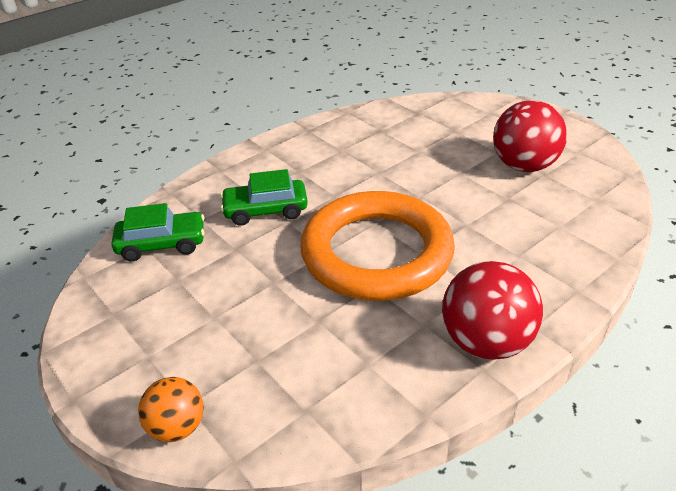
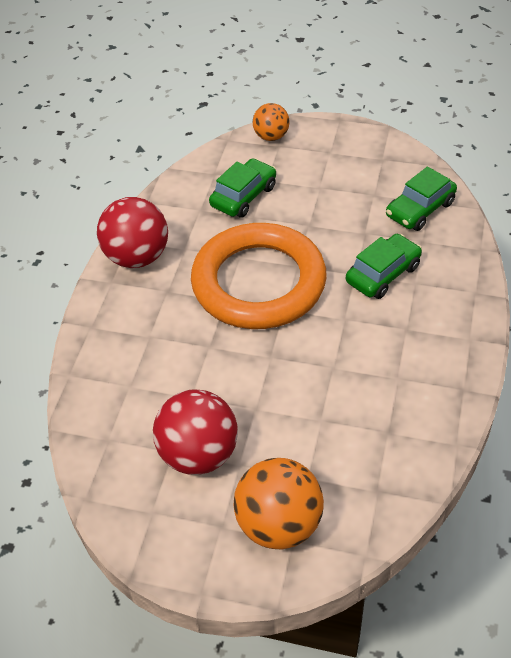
camera: 145 degrees right, 10 degrees up
none -> green car [209,158,276,218]
none -> orange ball [233,458,324,549]

